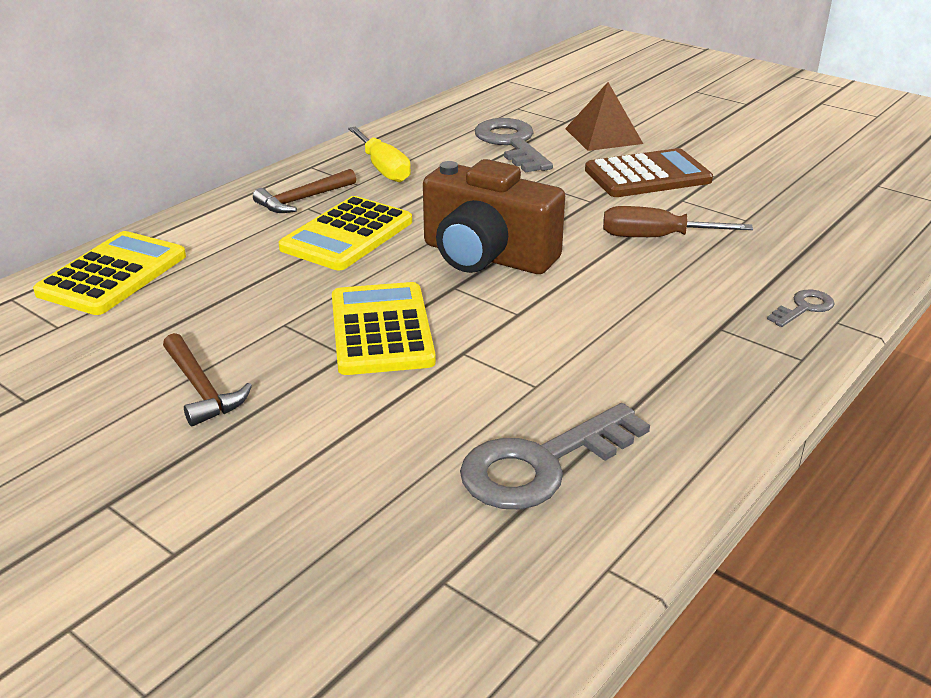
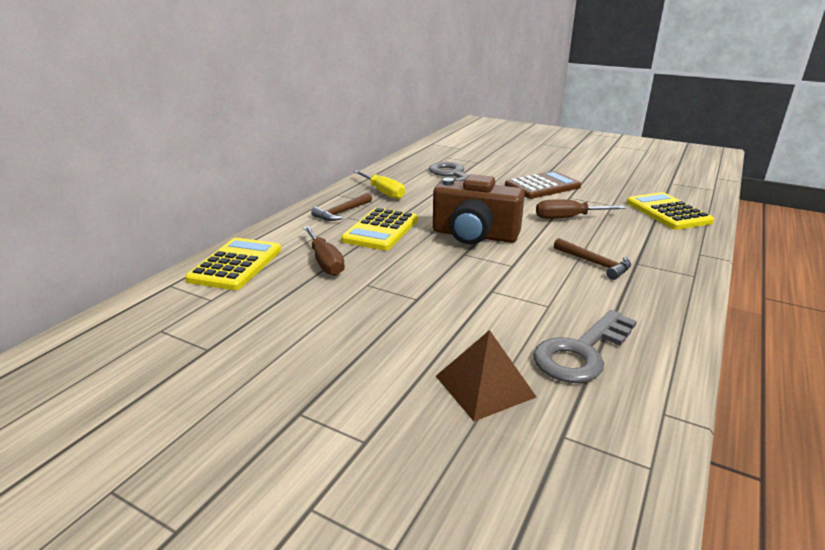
camera: 10 degrees left, 5 degrees down
brown hammer [163,333,252,426] -> brown hammer moved to [554,238,631,280]
yellow calculator [332,282,436,375] -> yellow calculator moved to [626,192,714,230]
brown pyramid [565,82,643,151] -> brown pyramid moved to [436,330,536,421]
grey key [767,290,835,327] -> none
none -> brown screwdriver [303,226,345,276]

